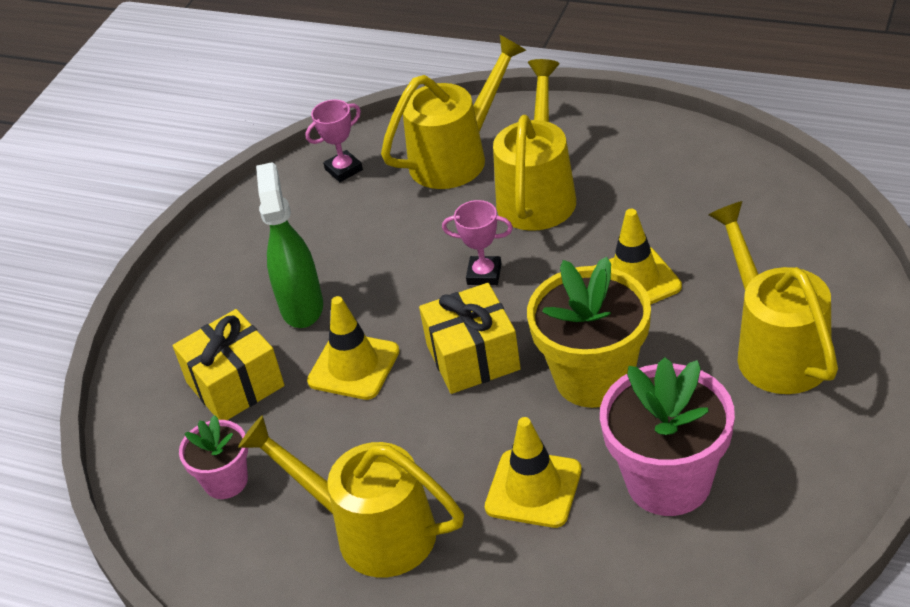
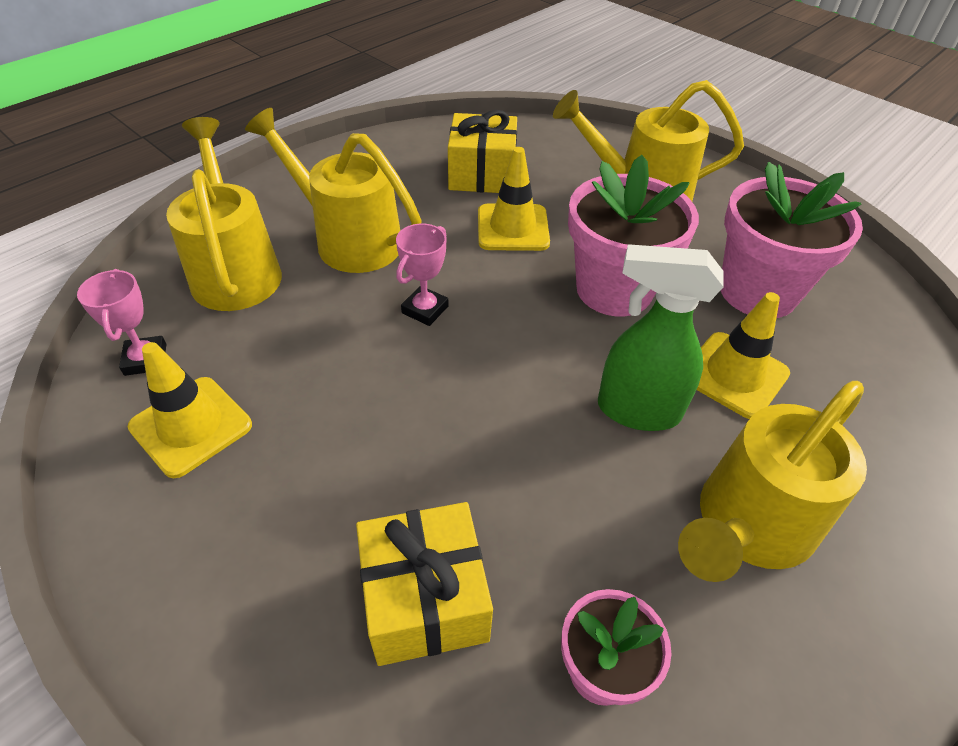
camera: 75 degrees left, 5 degrees up
green spray bottle [256,162,323,328] -> green spray bottle moved to [598,244,724,431]
yellow traffic cone [307,296,400,400] -> yellow traffic cone moved to [128,342,252,478]
yellow gift [419,283,521,394] -> yellow gift moved to [448,110,517,193]
yellow flower pot [527,257,651,408] -> pink flower pot [568,155,699,316]

